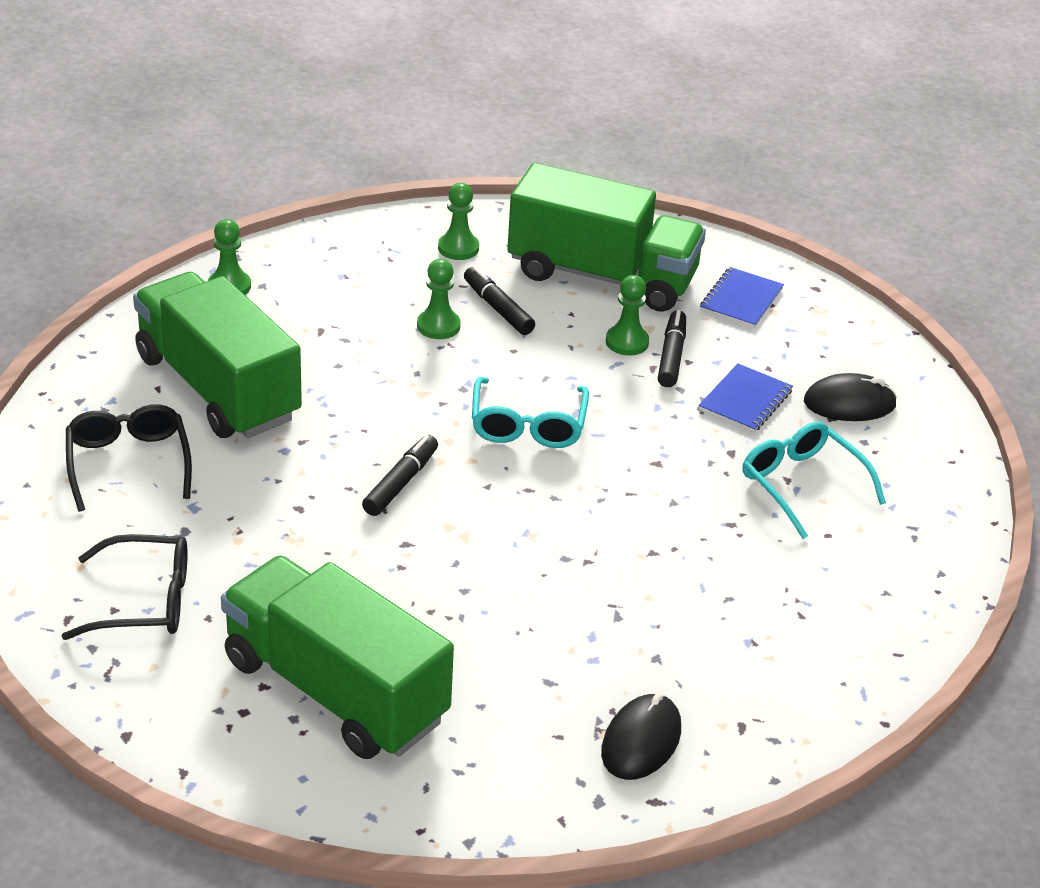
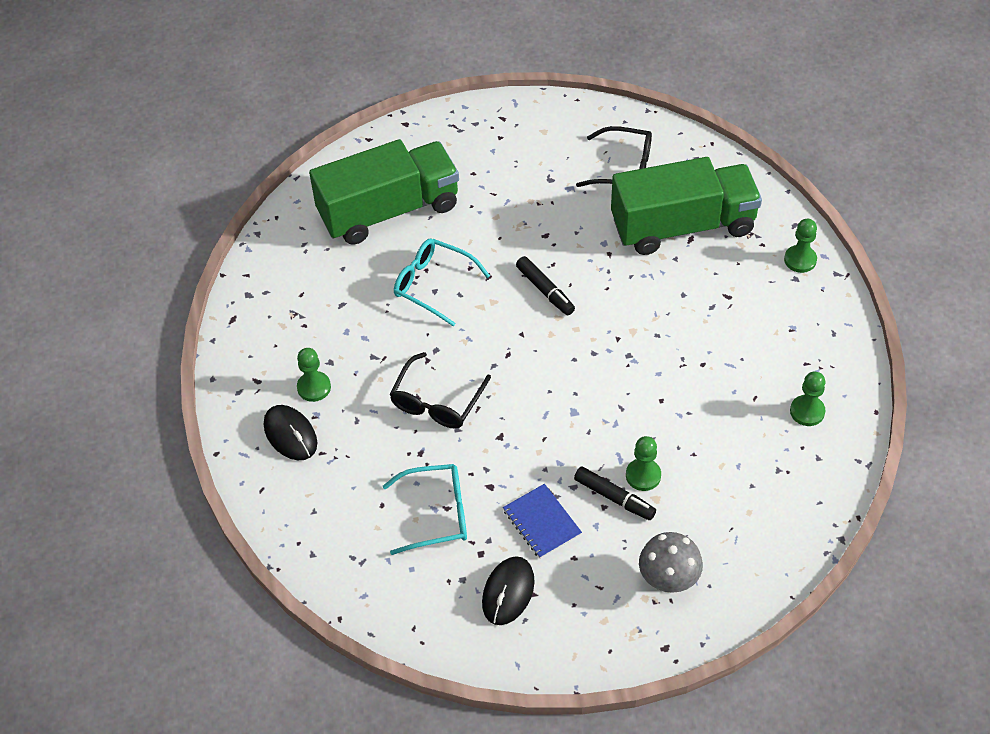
camera: 120 degrees right, 15 degrees up
black glasses [62,534,188,640] -> black glasses moved to [389,352,491,429]
green pawn [417,259,461,339] -> green pawn moved to [297,348,331,402]
black marker [464,266,535,335] -> none
turquoise glasses [472,377,589,448] -> turquoise glasses moved to [394,239,490,326]
green truck [507,163,706,312] -> none
black mouse [601,693,681,780] -> black mouse moved to [264,405,317,460]
blue notebook [700,267,784,328] -> grey mushroom [639,532,703,593]

